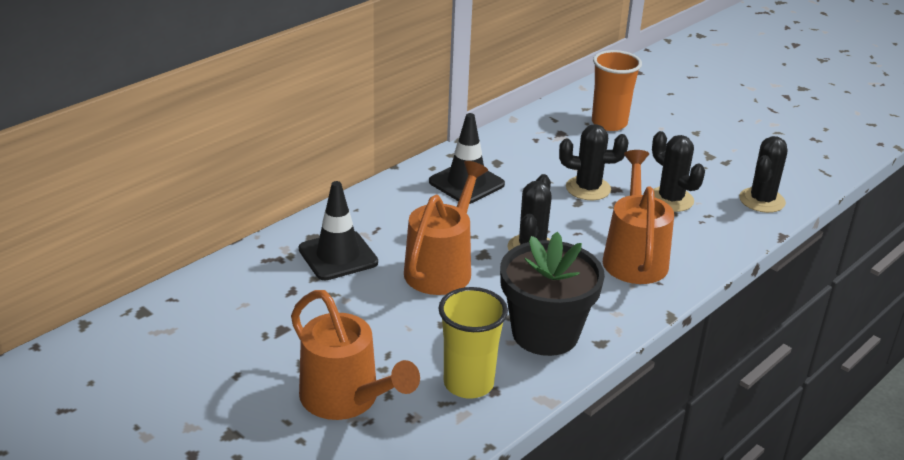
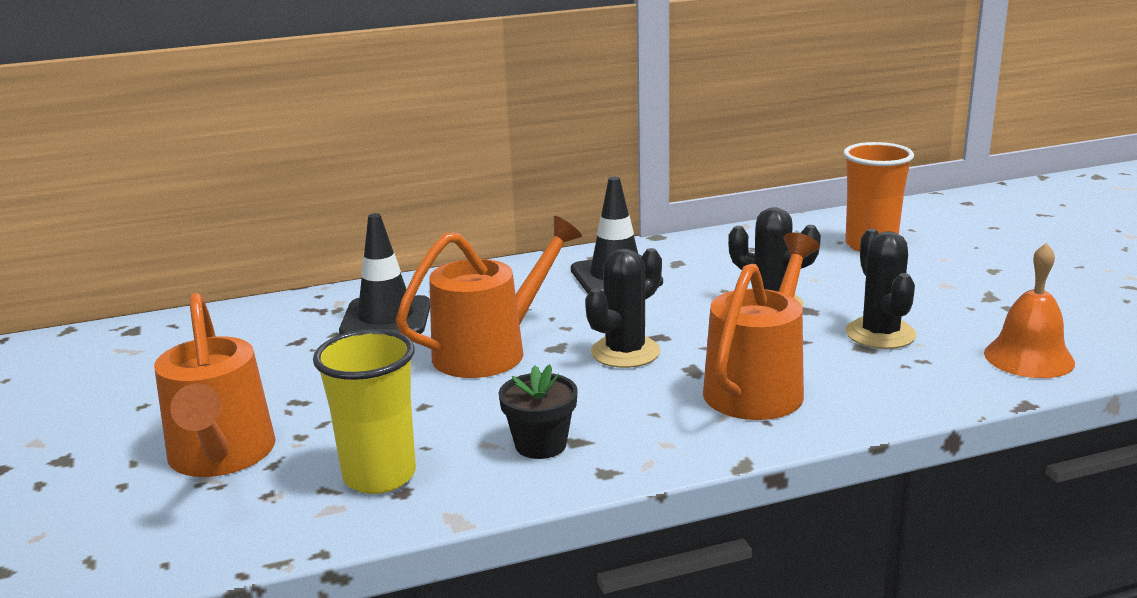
camera: 30 degrees right, 10 degrees down
black flower pot [500,232,605,356] -> black flower pot [498,364,578,459], size x0.52
black cactus [739,136,787,213] -> orange bell [984,243,1075,378]

